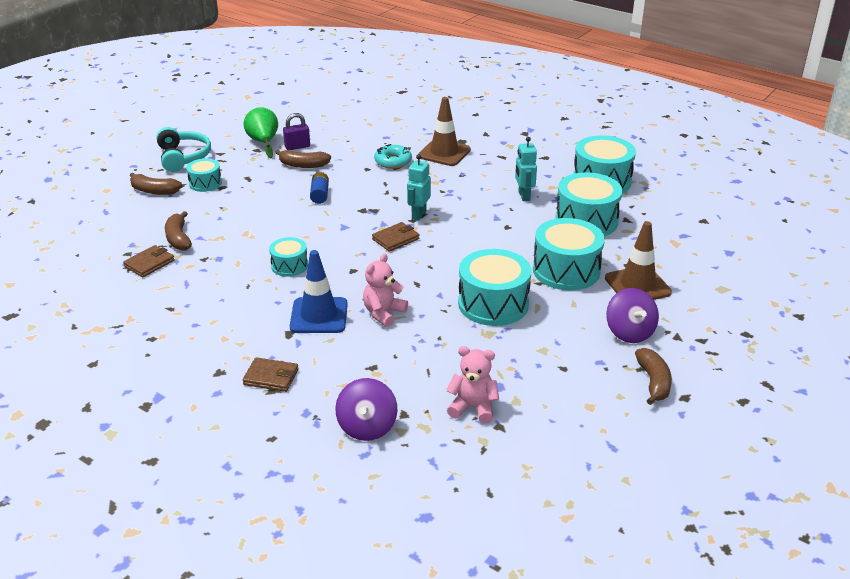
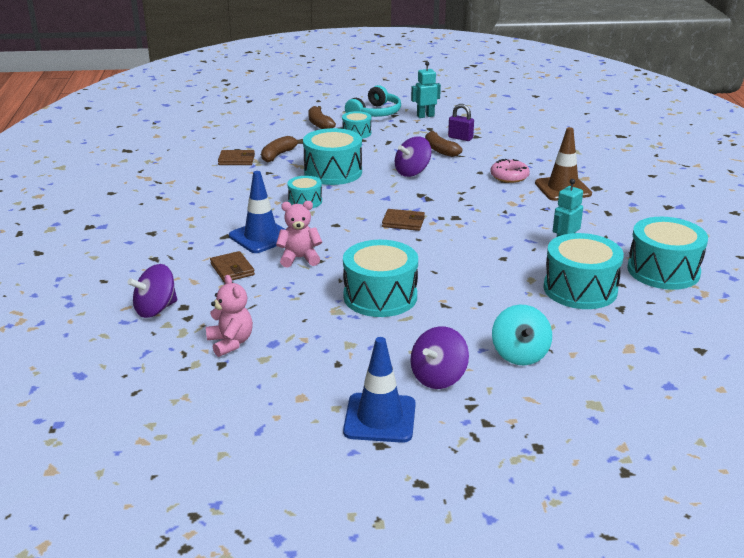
camera: 50 degrees right, 5 degrees down
brown wallet [242,357,299,392] -> brown wallet moved to [210,251,255,282]
green pear [244,107,278,159] -> none
blue battery [310,172,329,204] -> purple spinning top [395,137,432,177]
turquoise donut [374,144,412,169] -> pink donut [490,159,530,183]
turquoise robot [407,154,431,221] -> turquoise robot moved to [411,62,441,118]
turquoise drum [533,218,605,290] -> turquoise drum moved to [303,128,362,185]
brown traffic cone [605,221,672,300] -> turquoise spinning top [492,305,552,366]
brown banana [635,348,672,405] -> blue traffic cone [343,337,416,443]

